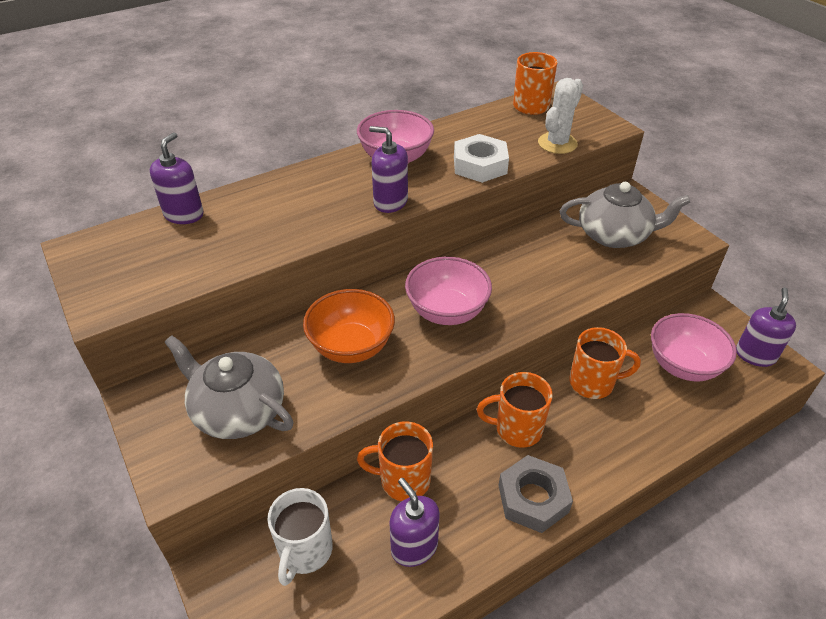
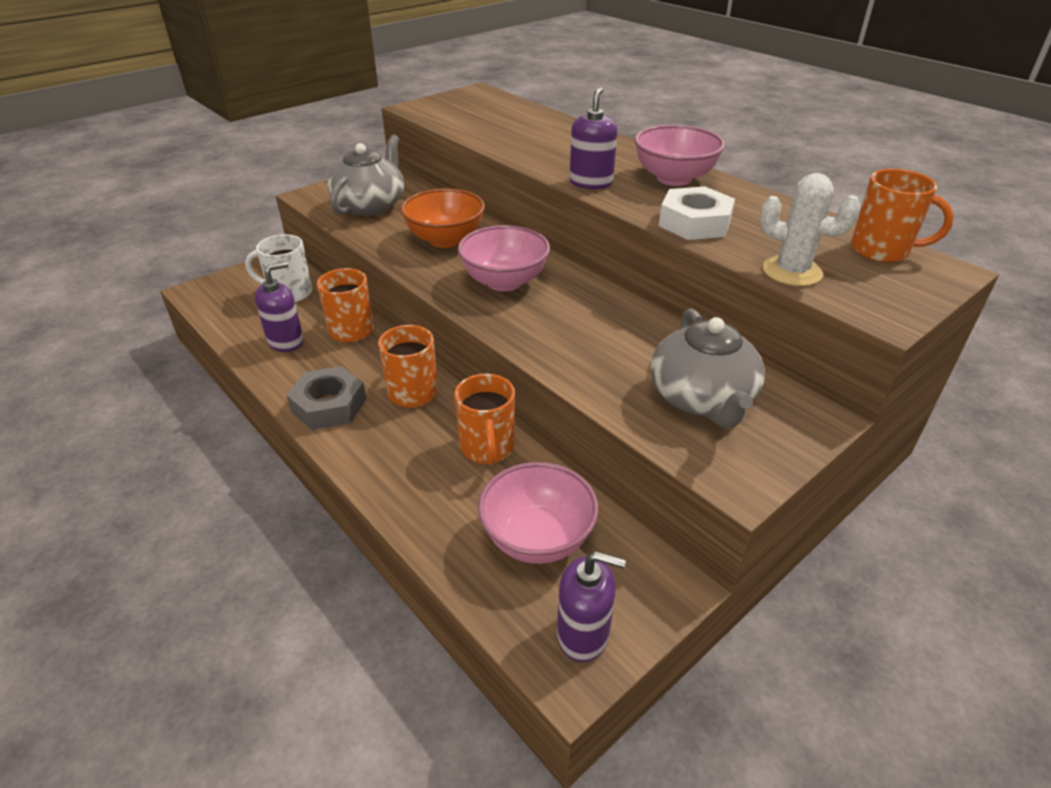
camera: 80 degrees right, 5 degrees down
purple soap dispenser [150,132,204,224] -> none

